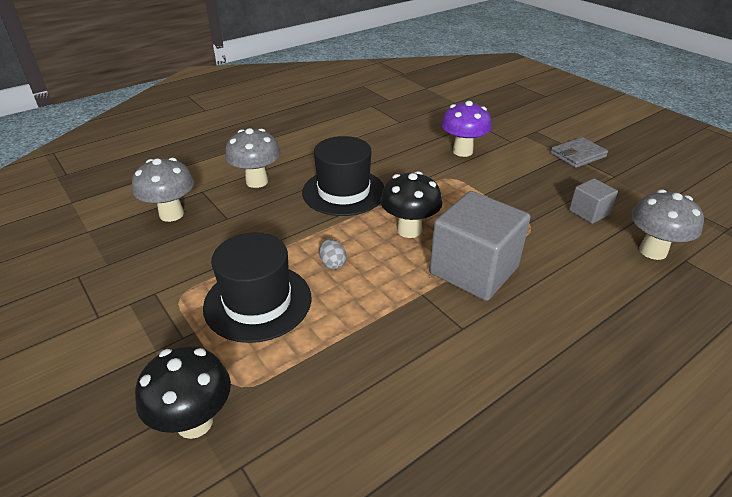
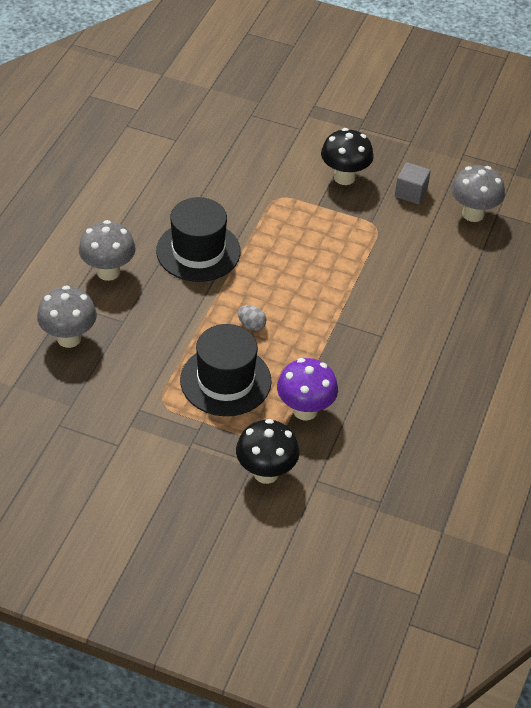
camera: 35 degrees left, 10 degrees up
black mushroom [380,171,442,238] -> black mushroom moved to [321,128,373,185]
grey cube [429,191,531,301] -> none
purple mushroom [441,101,492,157] -> purple mushroom moved to [277,358,338,420]
grey wallet [550,137,608,168] -> none

